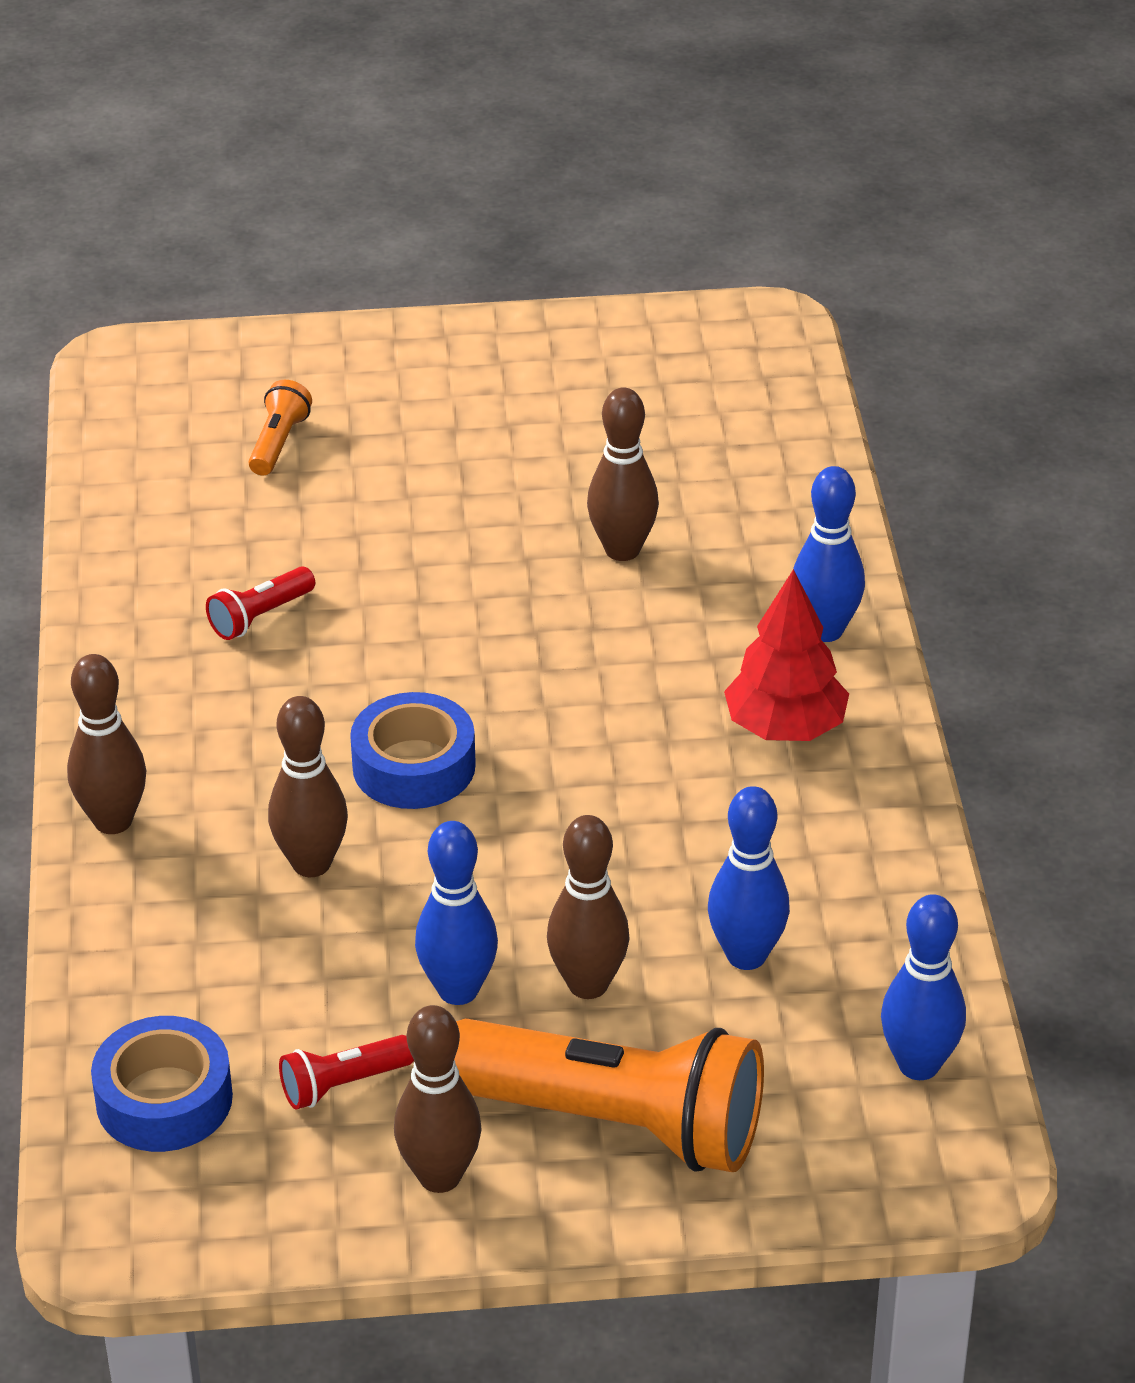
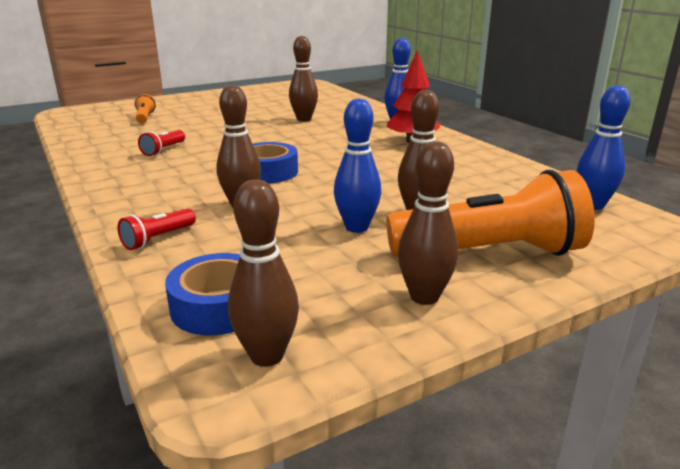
camera: 25 degrees left, 15 degrees down
brown bowling pin [67,654,146,834] -> brown bowling pin moved to [228,179,299,367]
red flashlight [279,1035,414,1109] -> red flashlight moved to [117,208,196,250]
blue bowling pin [708,786,790,970] -> none

